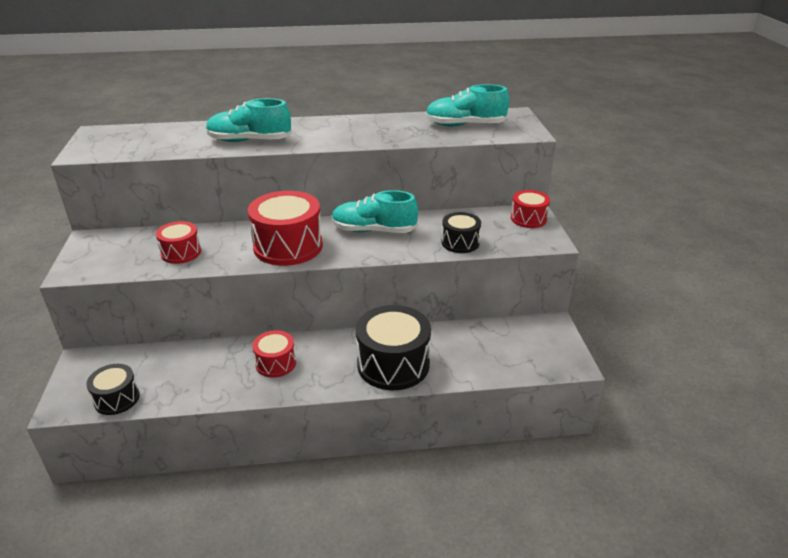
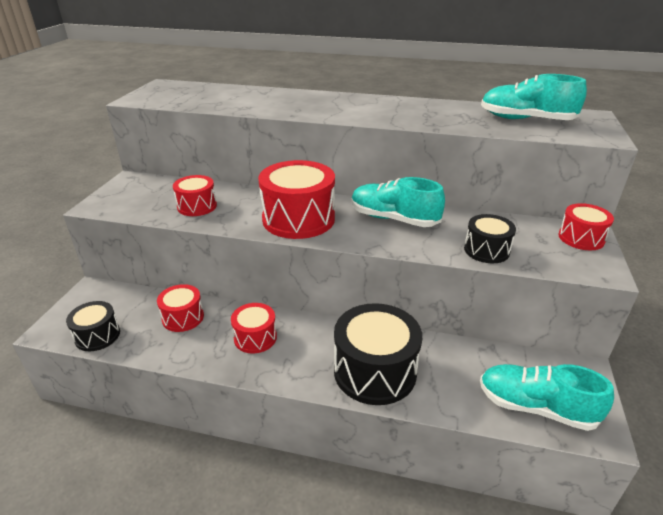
camera: 20 degrees right, 0 degrees up
turquoise shoe [206,98,292,142] -> turquoise shoe moved to [480,364,614,431]
none -> red drum [157,284,204,332]

